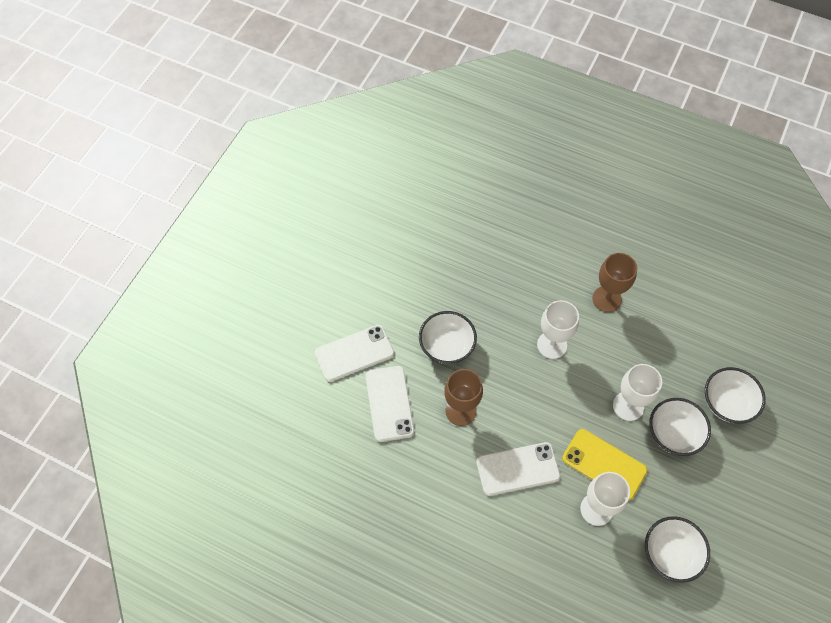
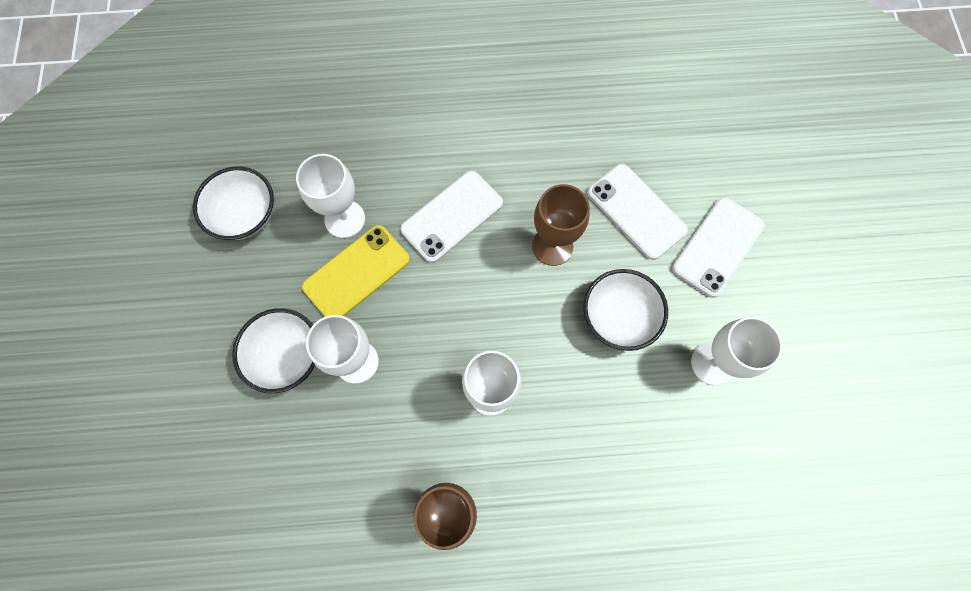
camera: 150 degrees right, 10 degrees up
yellow phone [562,429,648,500] -> yellow phone turned 45 degrees counterclockwise [302,225,410,317]
white bowl [705,367,766,424] -> none
none -> white goblet [691,317,783,385]

